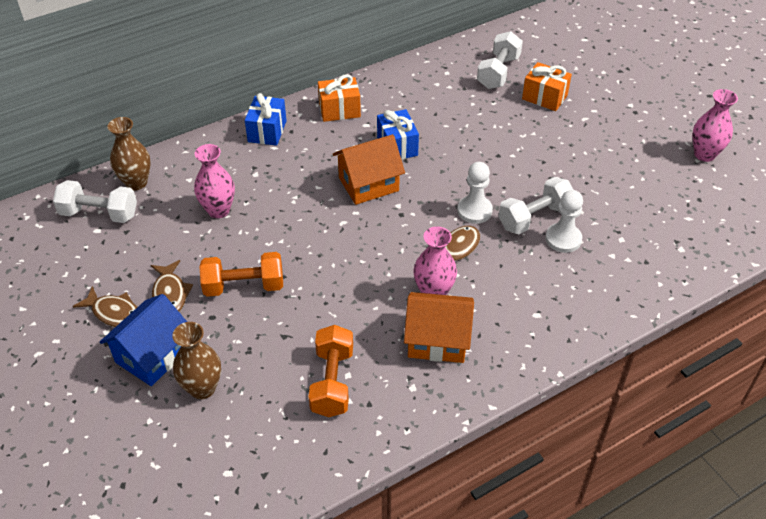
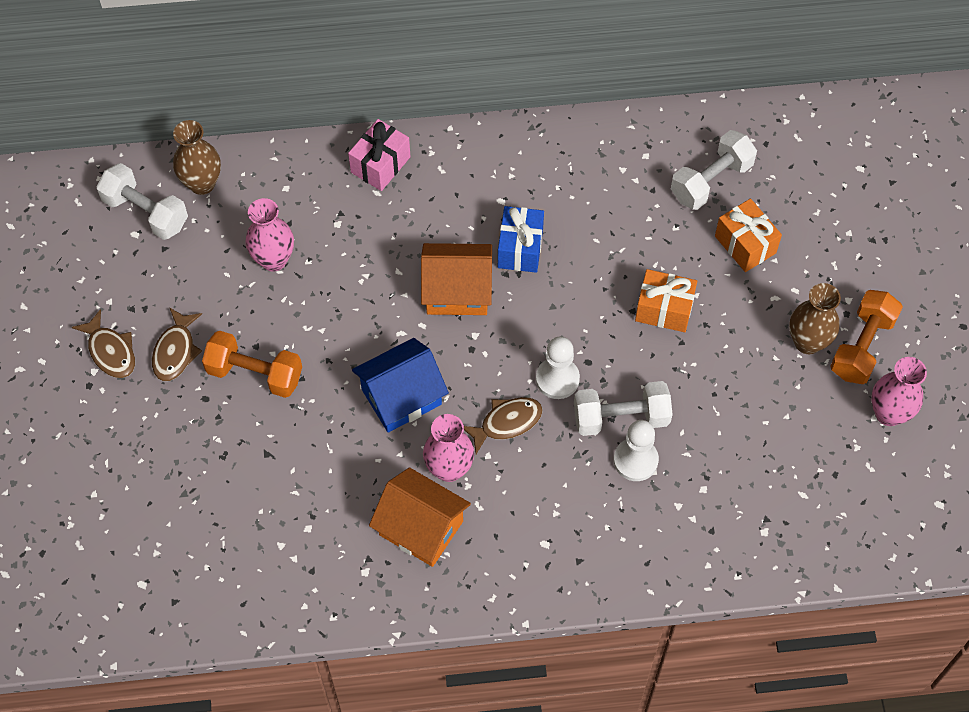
camera: 25 degrees right, 15 degrees up
blue house [100,294,187,386] -> blue house moved to [352,338,449,432]
brown vase [172,322,221,399] -> brown vase moved to [789,283,841,354]
blue gift [245,93,287,146] -> pink gift [348,119,410,191]
orange dumbbell [308,325,353,417] -> orange dumbbell moved to [830,290,903,384]
orange gift [318,74,361,122] -> orange gift moved to [635,269,697,332]

